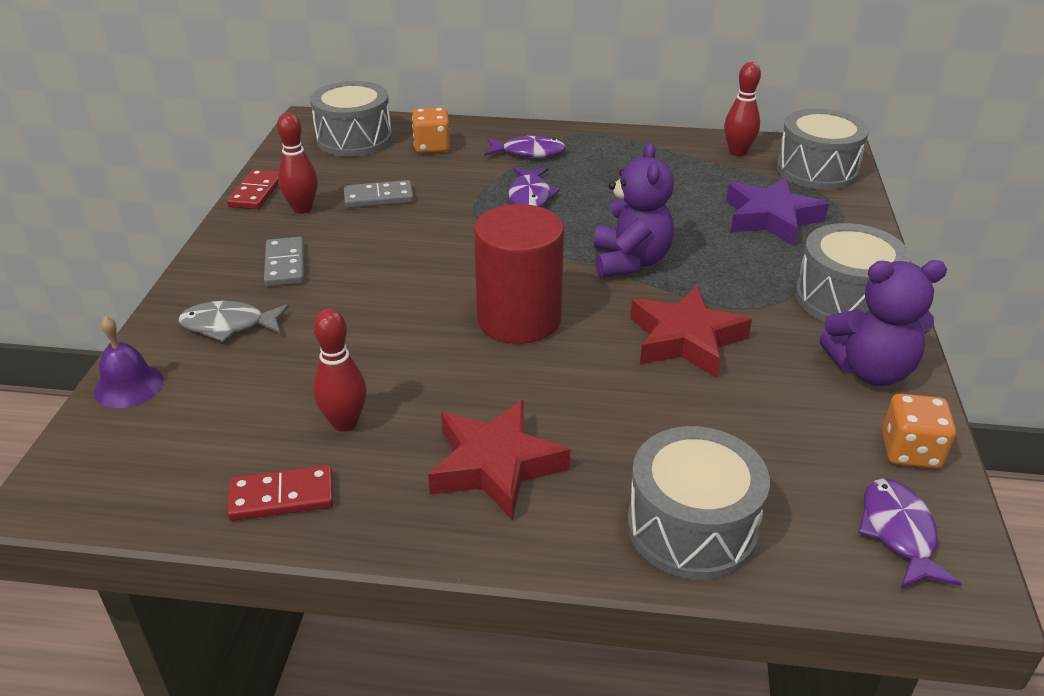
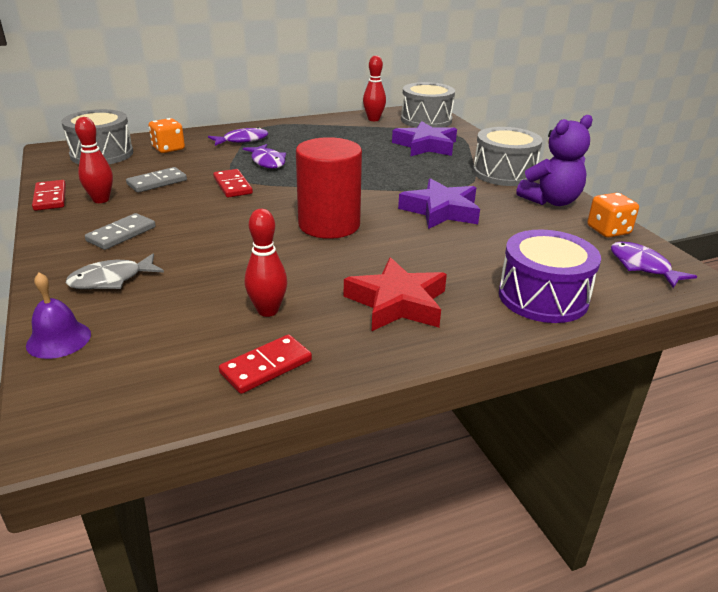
camera: 30 degrees left, 5 degrees down
grey domino [264,237,304,287] -> grey domino turned 75 degrees clockwise [85,213,156,250]
purple teddy bear [594,142,674,278] -> none
grey drum [627,426,770,580] -> purple drum [499,229,601,323]
red star [630,286,752,378] -> purple star [398,178,480,229]
none -> red domino [213,169,253,198]

